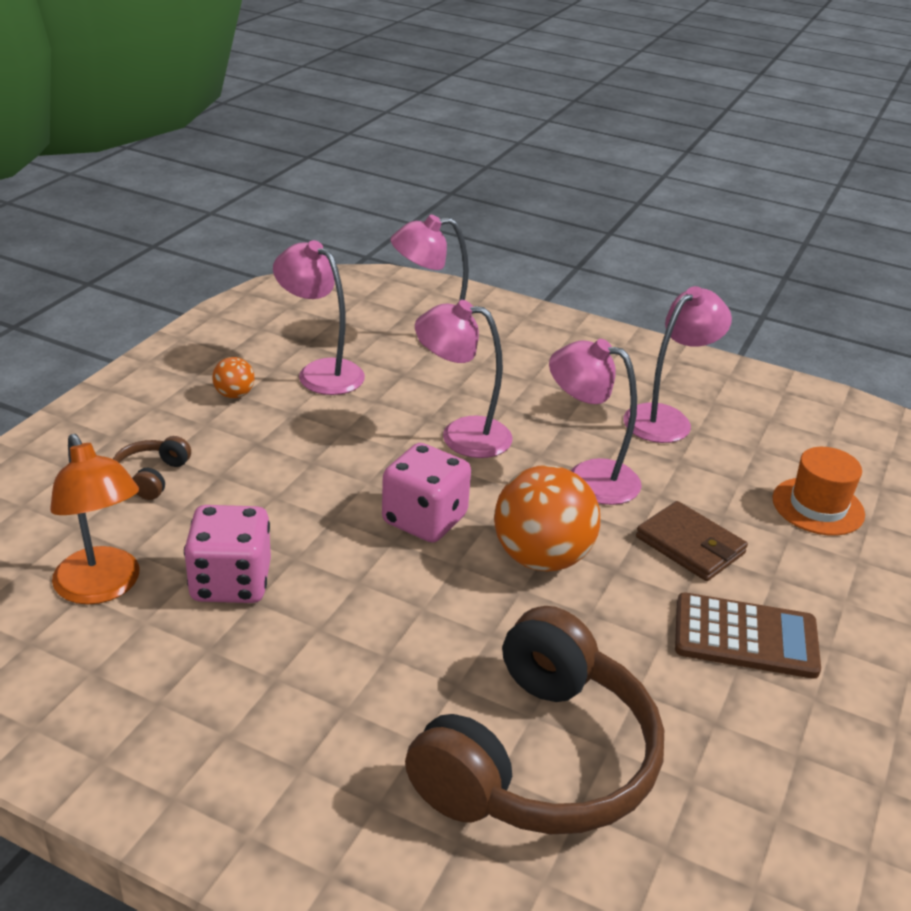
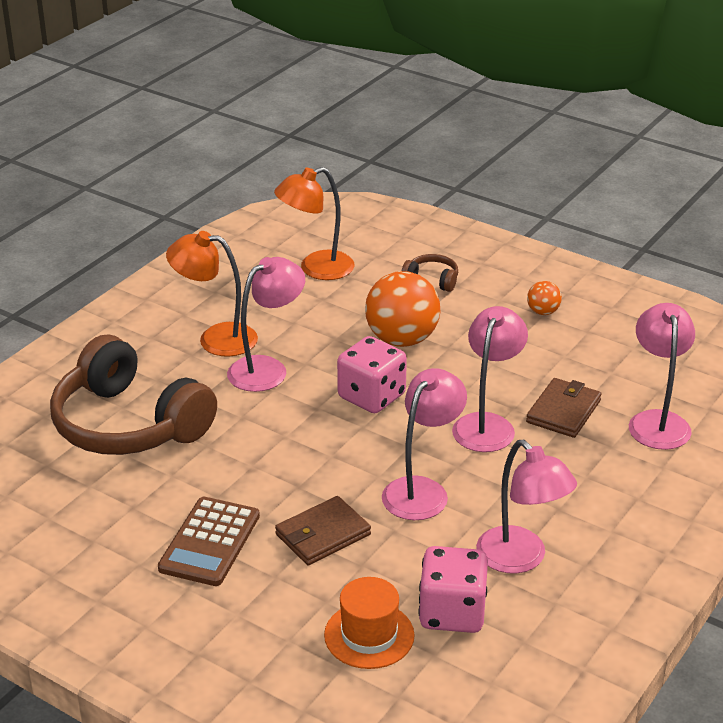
camera: 100 degrees right, 0 degrees up
pink dice [184,505,271,603] -> pink dice moved to [419,546,488,633]
pink lamp [273,240,365,395] -> pink lamp moved to [227,257,305,392]
orange ball [494,465,600,572] -> orange ball moved to [365,271,441,347]
none -> orange lamp [166,231,258,357]
none -> brown wallet [526,378,602,438]

